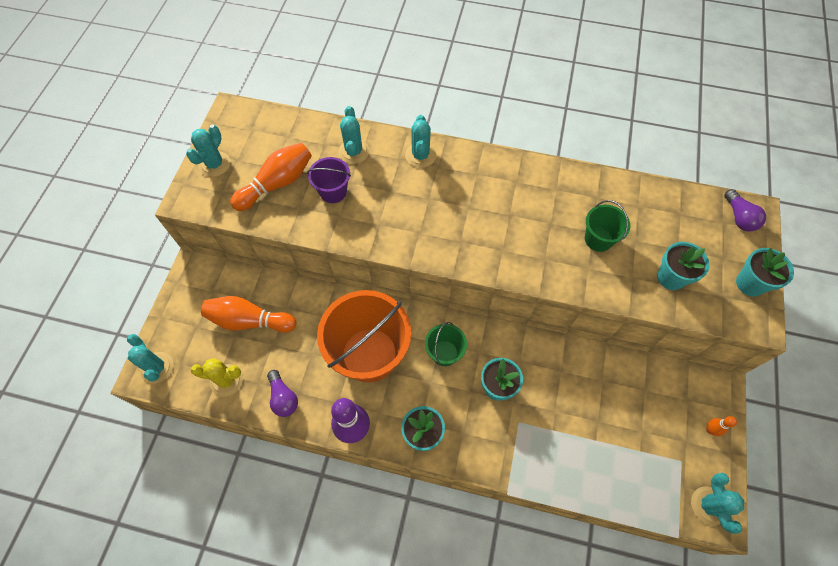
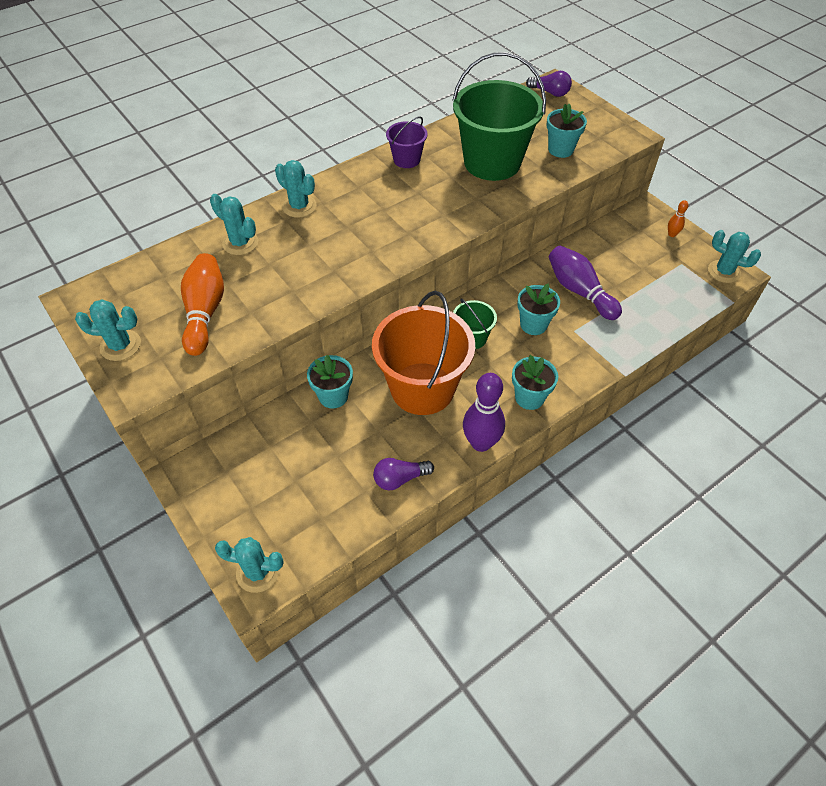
camera: 50 degrees left, 10 degrees down
turquoise cactus [186,124,230,177] -> turquoise cactus turned 60 degrees counterclockwise [75,299,141,361]
yellow cactus [190,358,243,397] -> none
orange bowling pin [201,296,296,333] -> none
purple light bulb [267,370,298,417] -> purple light bulb turned 150 degrees clockwise [373,458,434,490]
purple bucket [307,157,351,203] -> purple bucket moved to [386,116,428,168]
green bucket [585,200,630,252] -> green bucket [452,52,546,181], size x2.10
turquoise flower pot [736,248,794,296] -> turquoise flower pot moved to [307,355,353,409]
none -> purple bowling pin [549,246,622,320]

